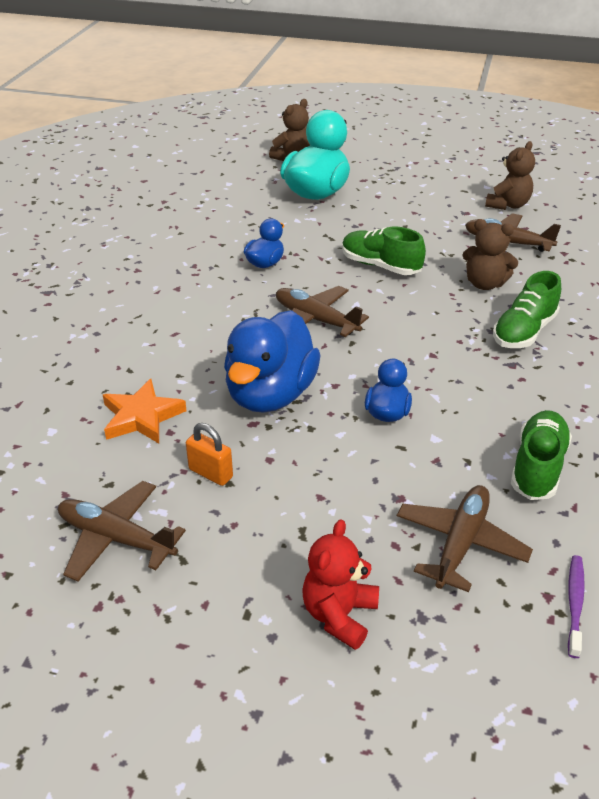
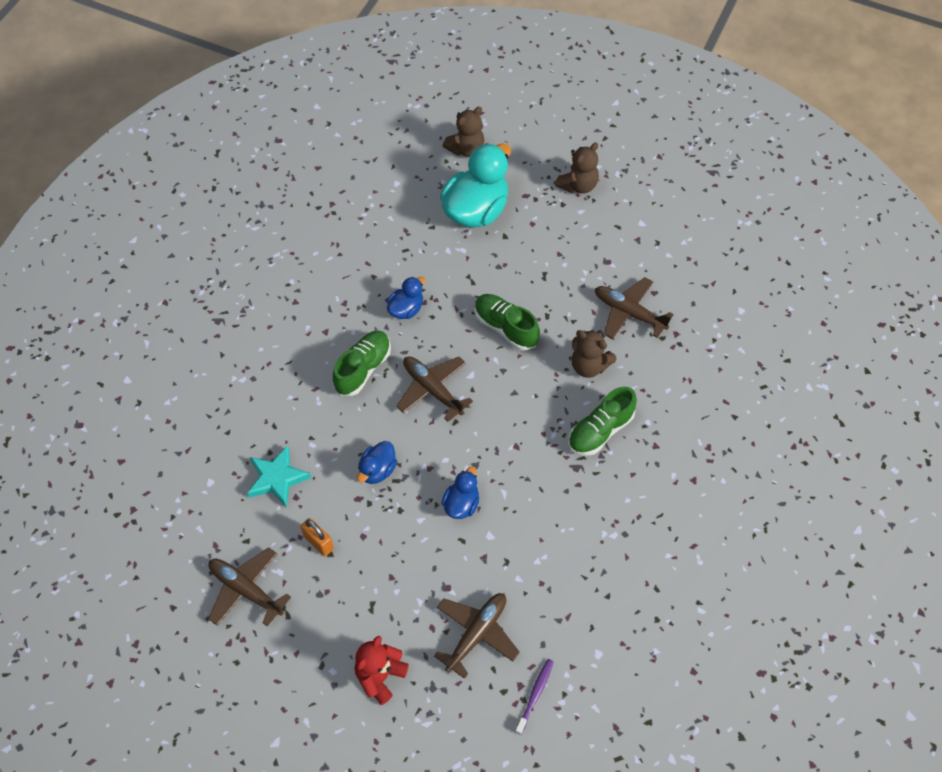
camera: 10 degrees right, 20 degrees up
orange star [103,379,187,443] -> turquoise star [247,445,311,507]
blue duck [224,310,321,413] -> blue duck [357,441,397,484], size x0.50
brown teddy bear [485,141,535,210] -> brown teddy bear moved to [555,142,599,194]
green shoe [511,410,572,500] -> green shoe moved to [333,330,391,396]

